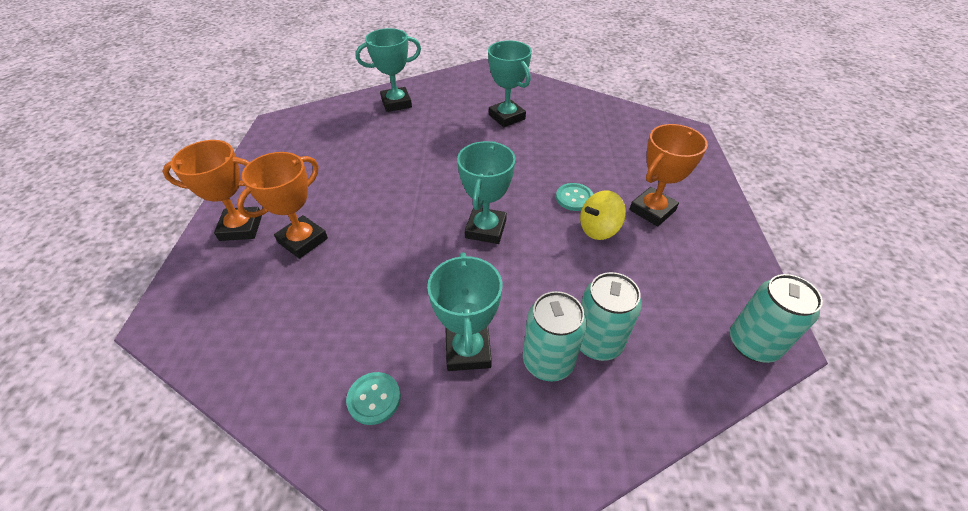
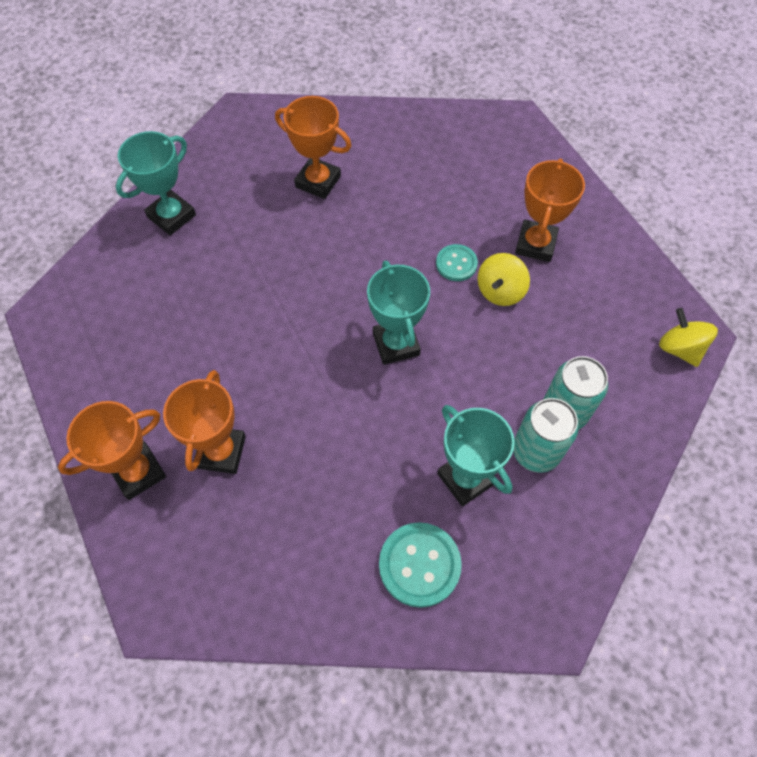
camera: 30 degrees left, 15 degrees up
turquoise button [346,372,401,425] -> turquoise button [379,522,462,608], size x1.61
turquoise trophy [488,41,532,127] -> orange trophy [275,96,352,199]
turquoise can [730,274,823,363] -> yellow spinning top [659,308,718,367]

